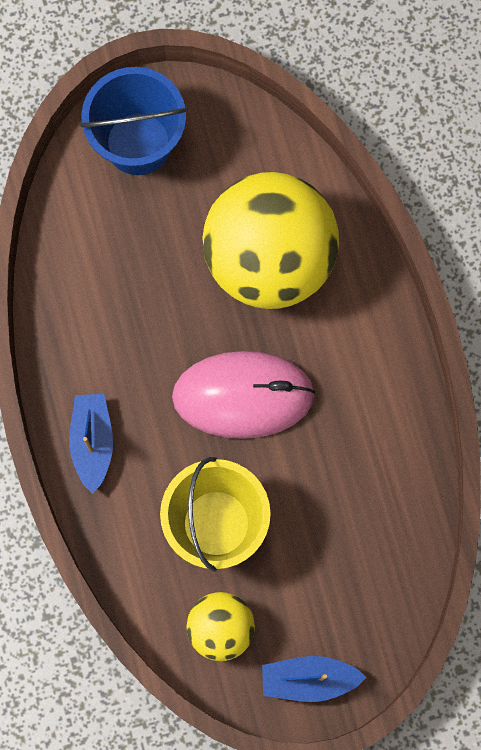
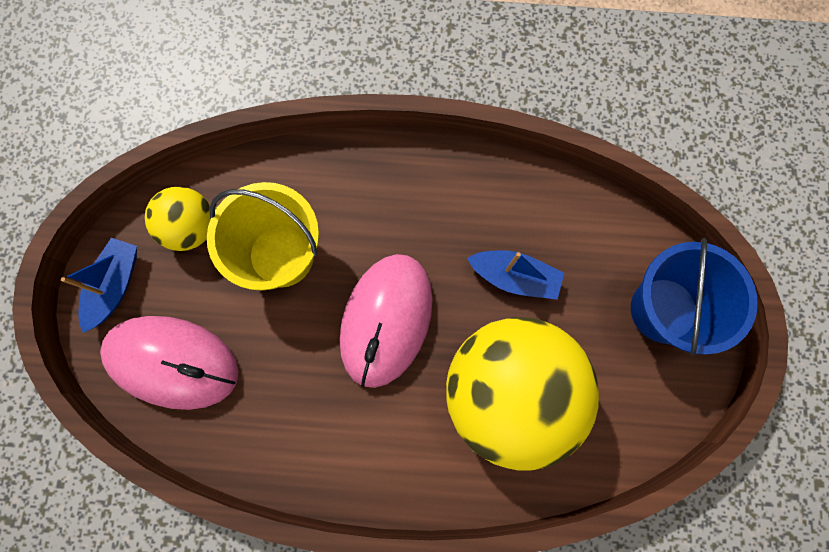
camera: 110 degrees right, 0 degrees up
blue boat [69,394,113,494] -> blue boat moved to [467,250,564,300]
none -> pink mouse [100,316,239,410]

